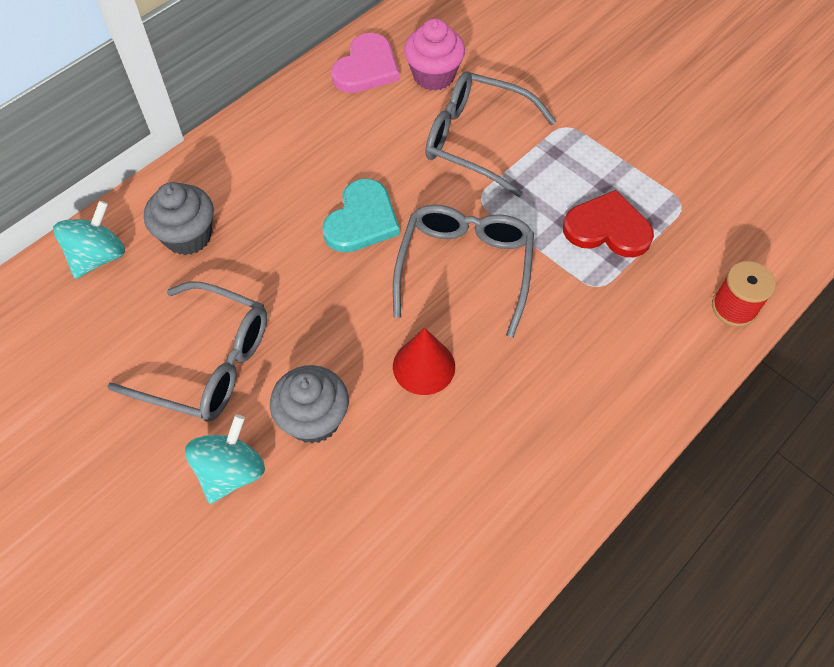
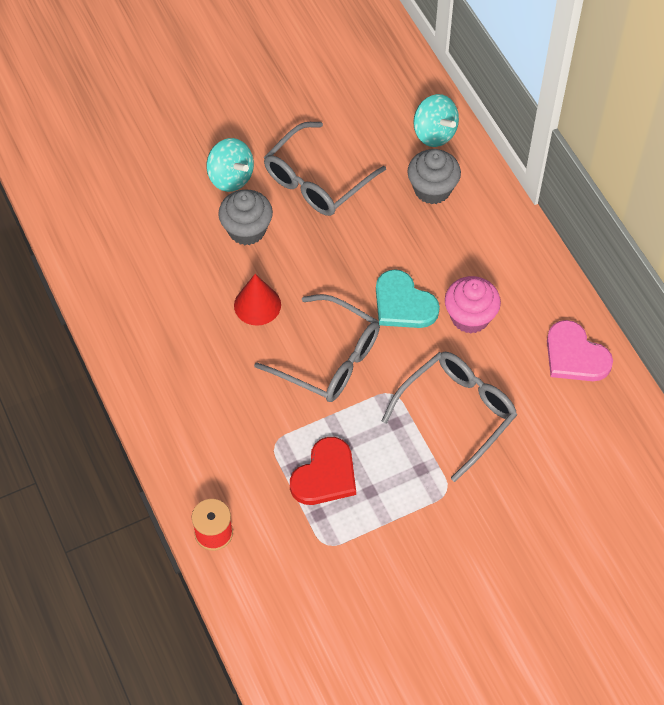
camera: 110 degrees right, 0 degrees up
pink cupcake [404,18,465,91] -> pink cupcake moved to [445,276,501,333]

